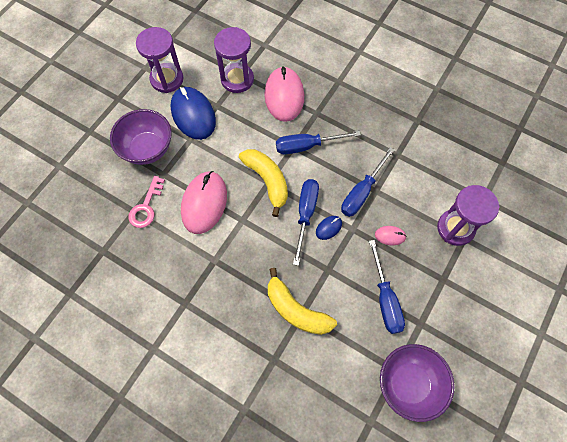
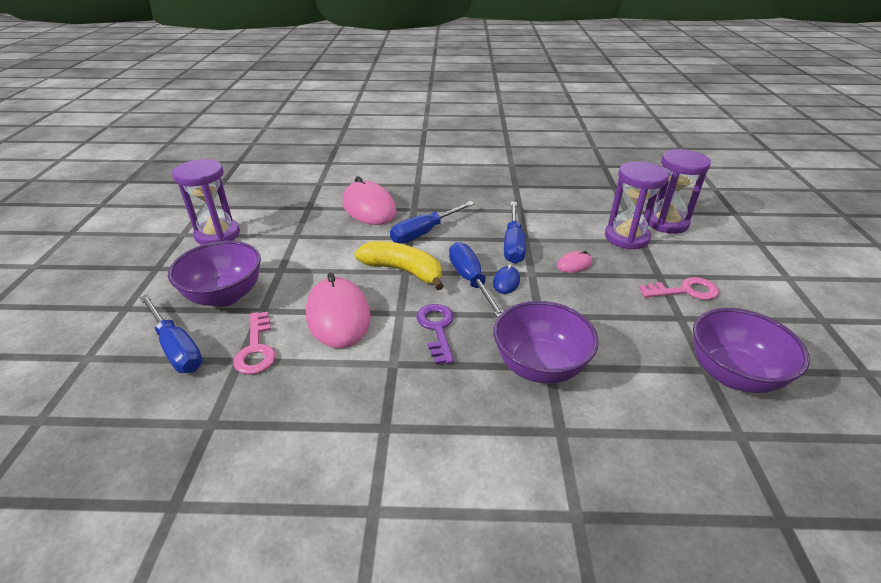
camera: 30 degrees left, 30 degrees down
blue mouse [171,87,216,140] -> none
purple hourglass [214,27,254,93] -> purple hourglass moved to [649,149,711,234]
yellow banana [268,268,337,335] -> purple bowl [493,301,599,384]
blue screwdriver [369,240,405,334] -> blue screwdriver moved to [140,294,203,373]
none -> purple key [416,304,454,365]
none -> pink key [639,277,719,300]

